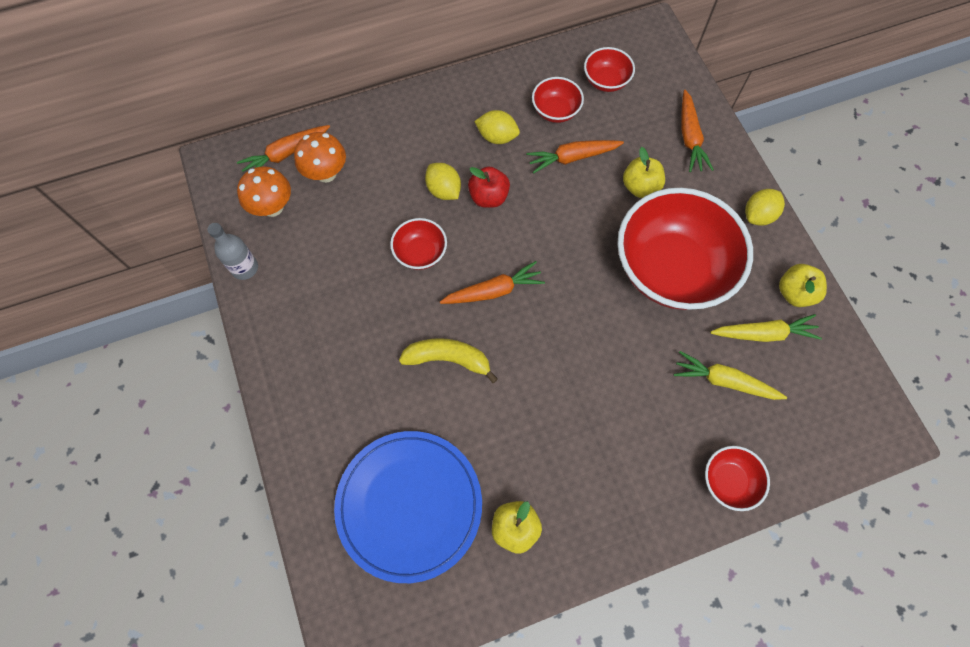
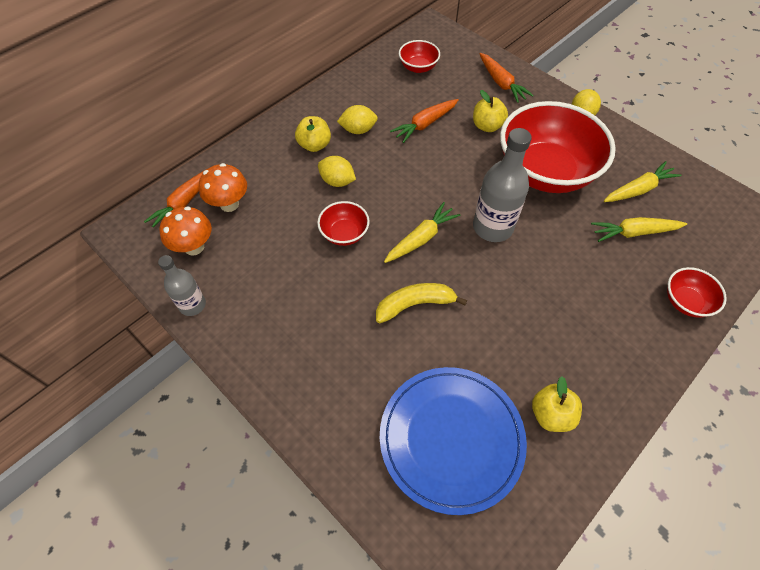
camera: 25 degrees left, 10 degrees down
orange carrot [440,261,545,304] -> yellow carrot [384,202,461,263]
red apple [468,167,510,208] -> none
red bowl [532,77,584,123] -> none
yellow apple [779,264,827,307] -> yellow apple moved to [295,116,331,152]
none -> grey bottle [473,128,532,242]

